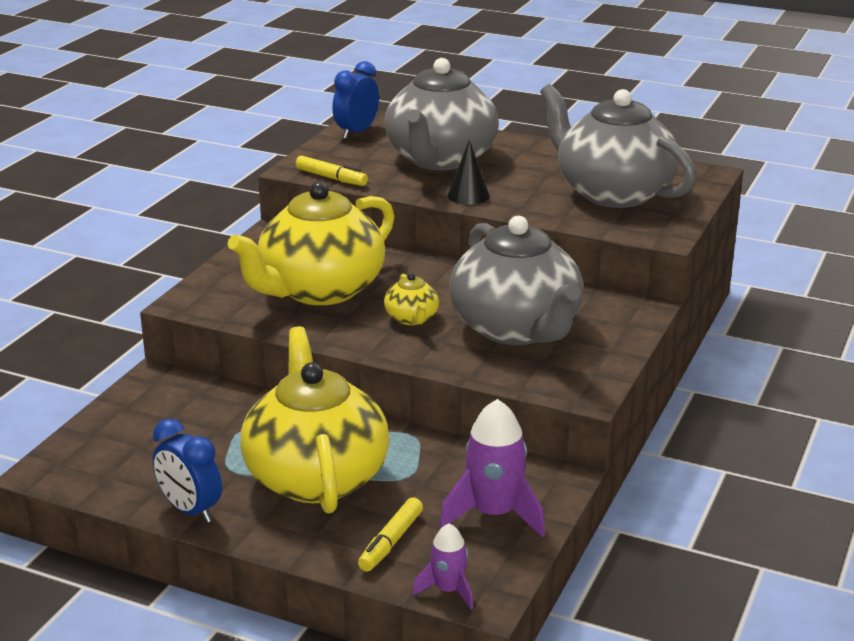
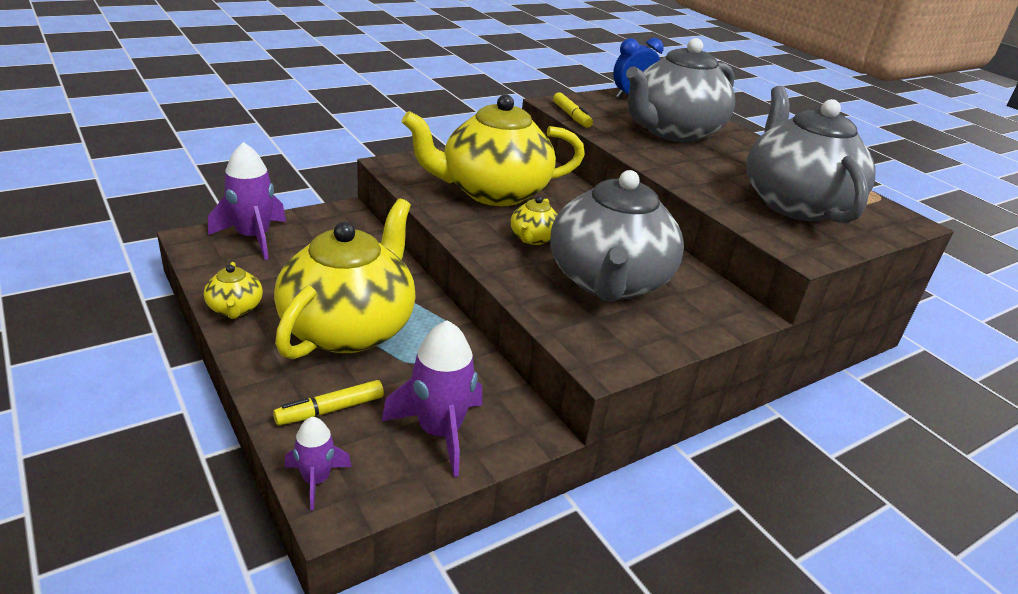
camera: 30 degrees right, 5 degrees up
blue clock [153,419,222,523] -> yellow teapot [204,262,263,319]
black cone [448,140,490,205] -> none
none -> purple rocket [208,142,286,260]

